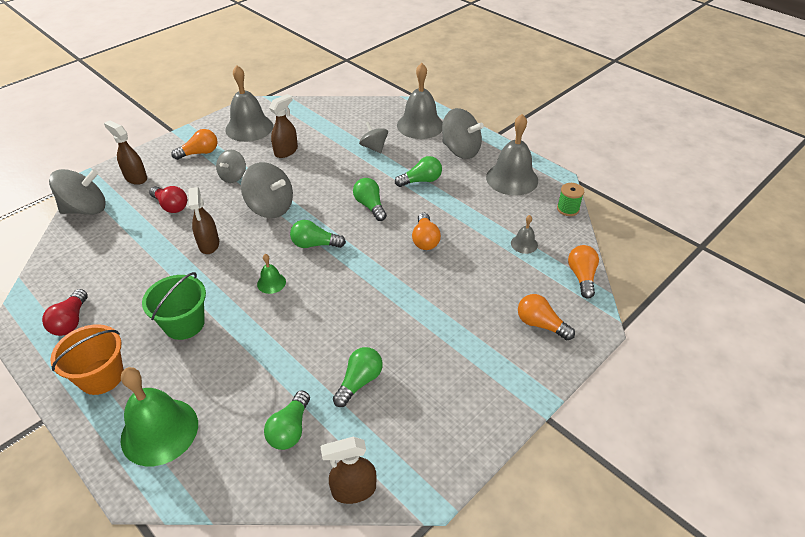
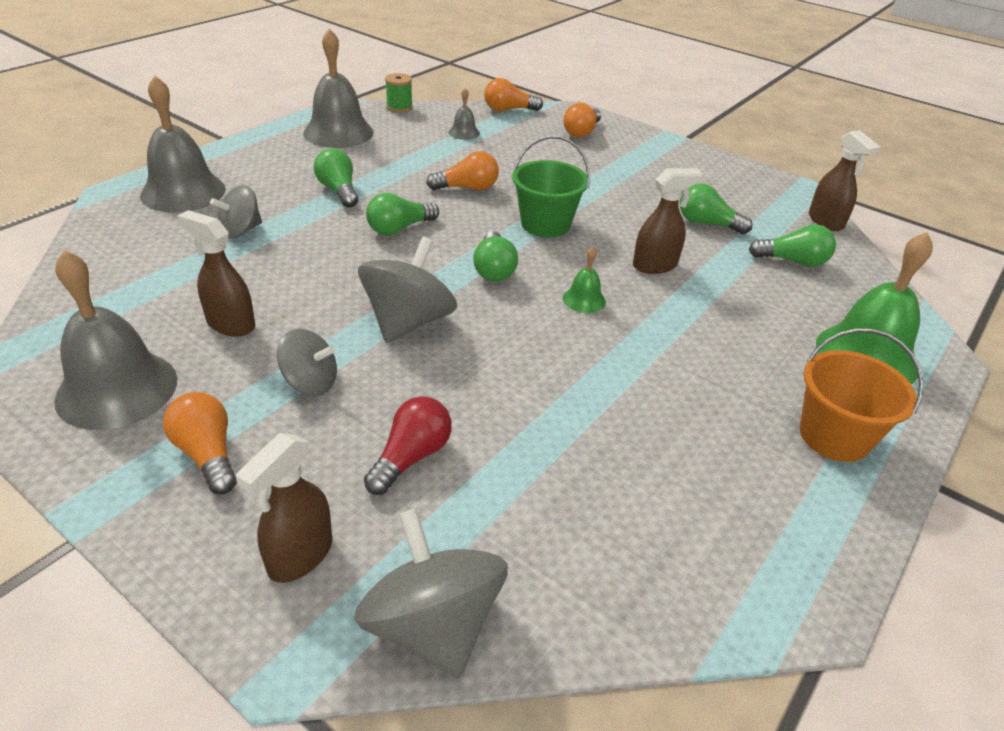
camera: 100 degrees left, 5 degrees down
red light bulb [42,289,88,336] -> none
green bucket [142,272,206,340] -> green bucket moved to [512,135,590,237]
brown spray bottle [189,187,219,254] -> brown spray bottle moved to [633,168,703,274]
grey spinning top [442,108,484,159] -> none

